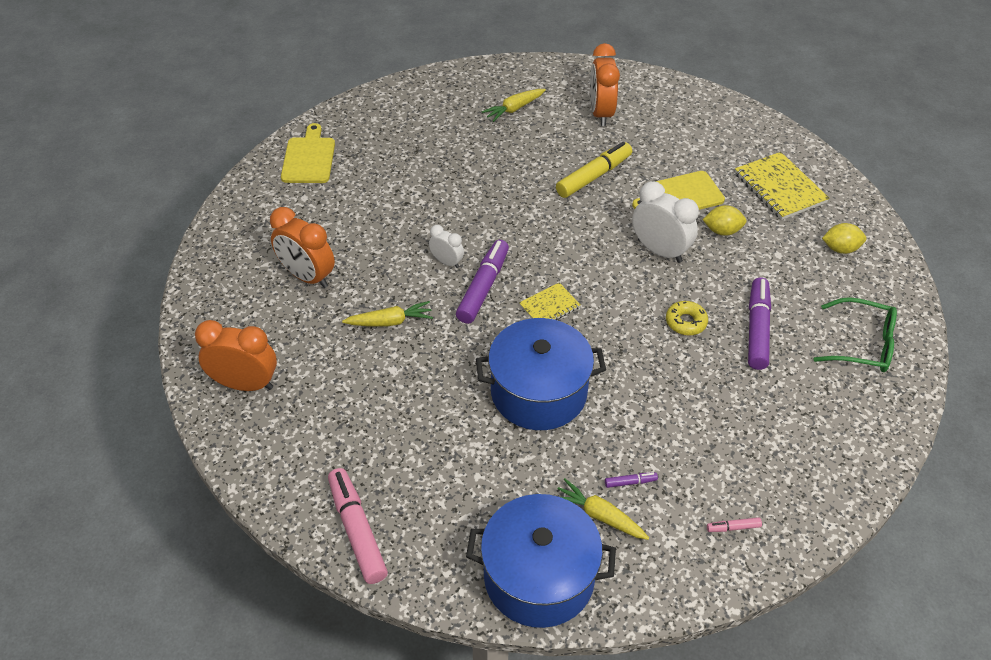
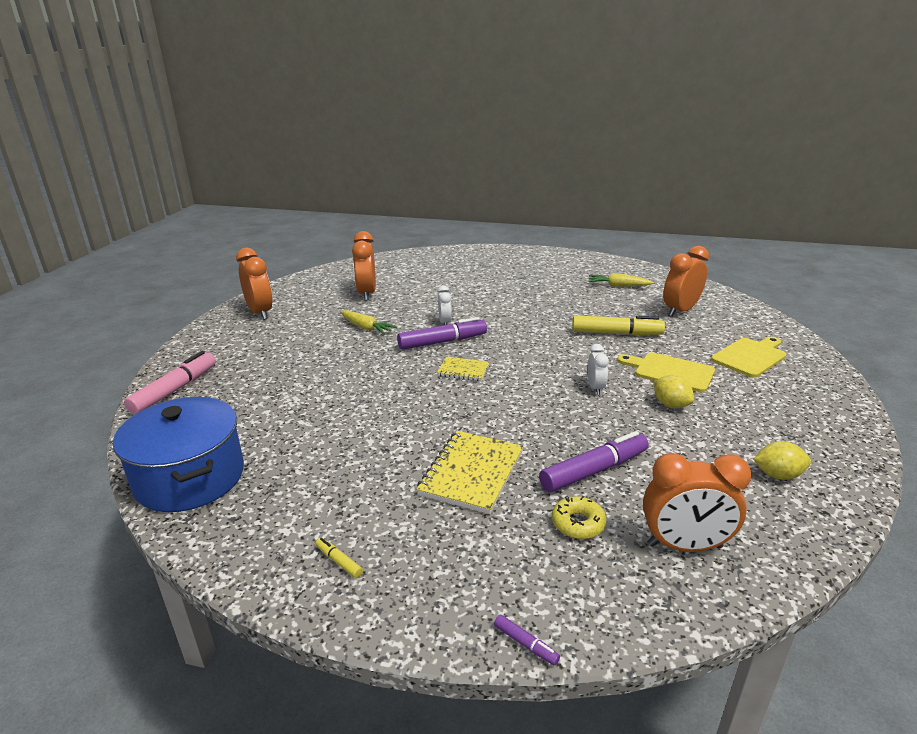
camera: 50 degrees right, 20 degrees down
yellow cutting board [281,123,335,183] -> yellow cutting board moved to [711,337,786,378]
blue pot [476,318,606,430] -> none
yellow carrot [558,478,649,540] -> none
purple marker [605,472,658,488] -> purple marker moved to [494,615,560,665]
white clock [632,181,699,263] -> white clock [587,344,609,395], size x0.56
yellow donut [666,301,708,336] -> yellow donut moved to [552,496,607,539]
pink marker [707,517,762,532] -> yellow marker [316,538,363,578]
yellow notebook [735,152,830,220] -> yellow notebook moved to [416,431,524,514]
green glasses [813,297,897,372] -> orange clock [643,453,751,552]
yellow lemon [822,223,866,254] -> yellow lemon turned 45 degrees counterclockwise [753,441,811,480]

